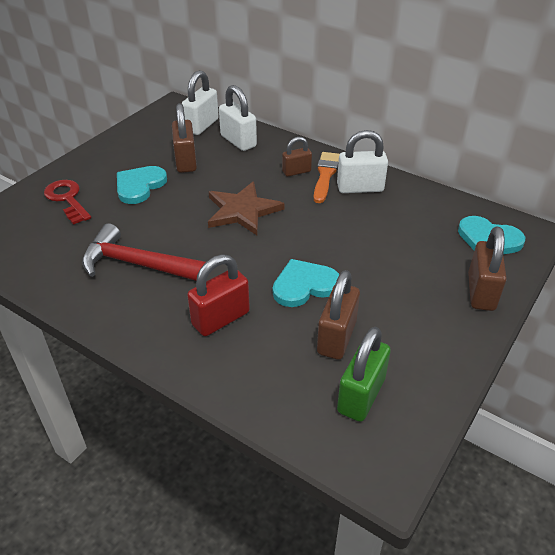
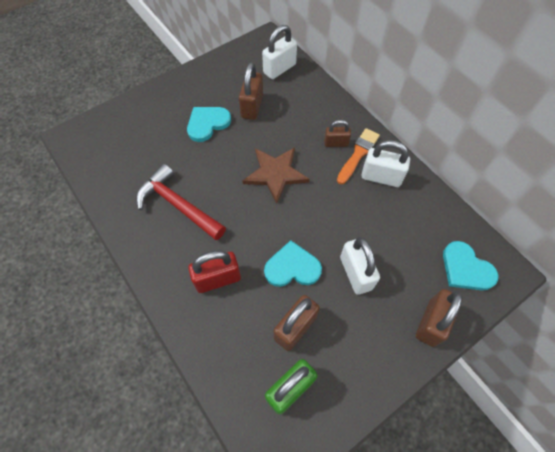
camera: 20 degrees right, 20 degrees up
red key [44,180,91,225] -> none
white padlock [219,85,257,151] -> white padlock moved to [340,237,380,295]

